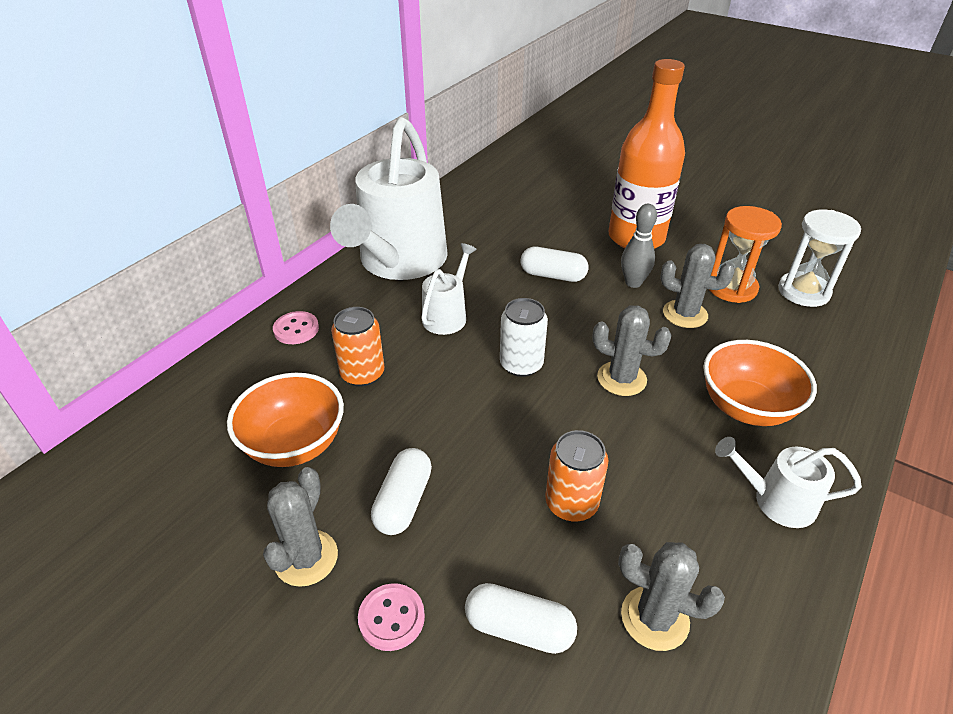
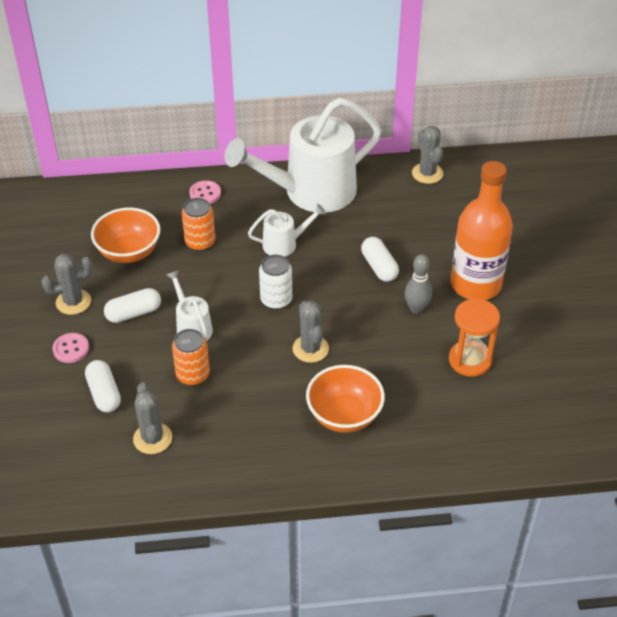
camera: 50 degrees right, 5 degrees up
grey cactus [660,244,735,328] -> grey cactus moved to [412,126,443,184]
white watering can [715,437,862,528] -> white watering can moved to [166,270,213,341]
white hourglass [778,210,861,307] -> none

